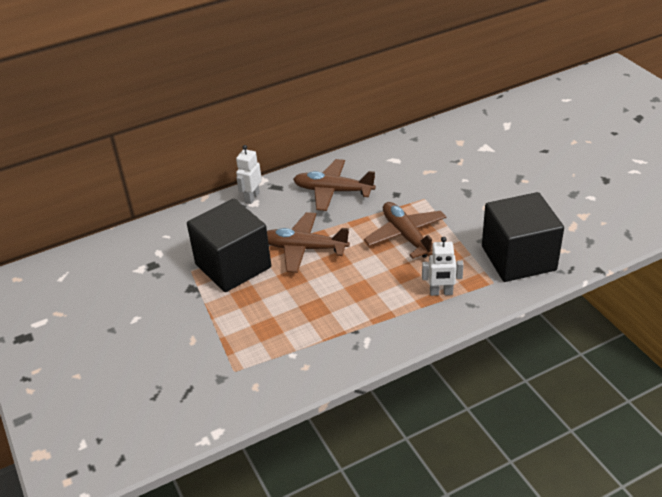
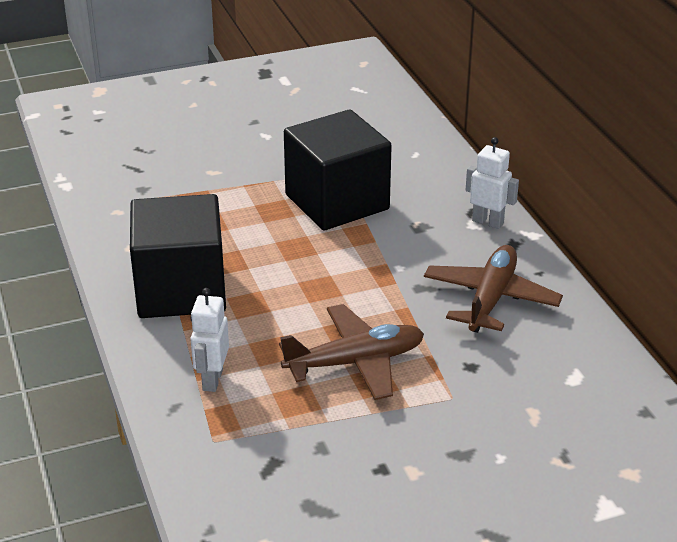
camera: 95 degrees right, 5 degrees down
brown plane [267,212,350,273] -> none
black cube [482,192,564,282] -> black cube moved to [130,194,226,318]

